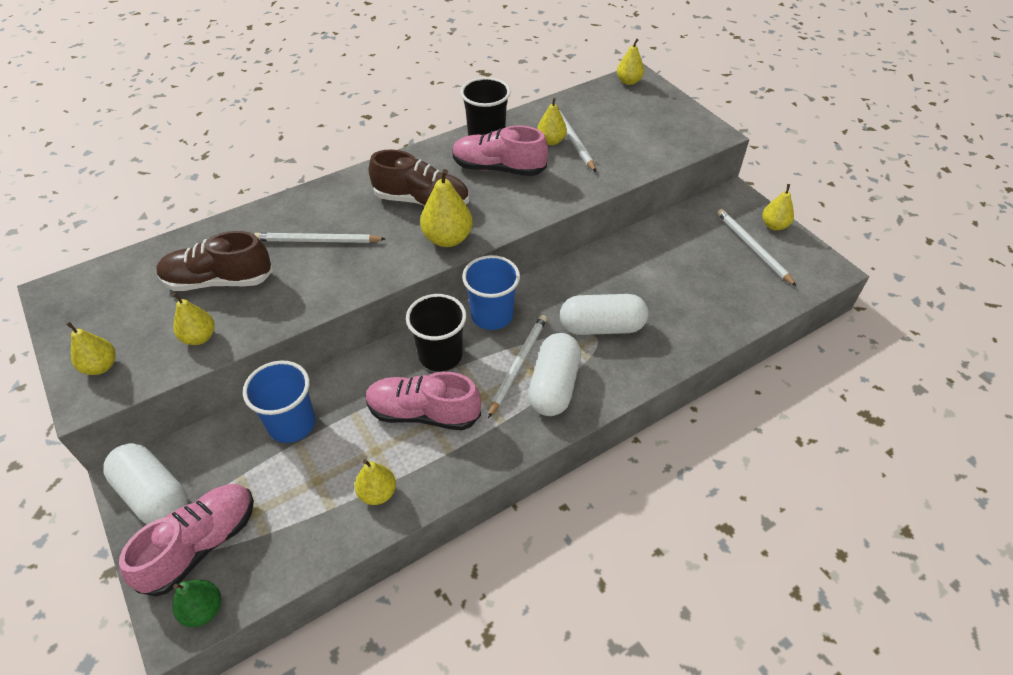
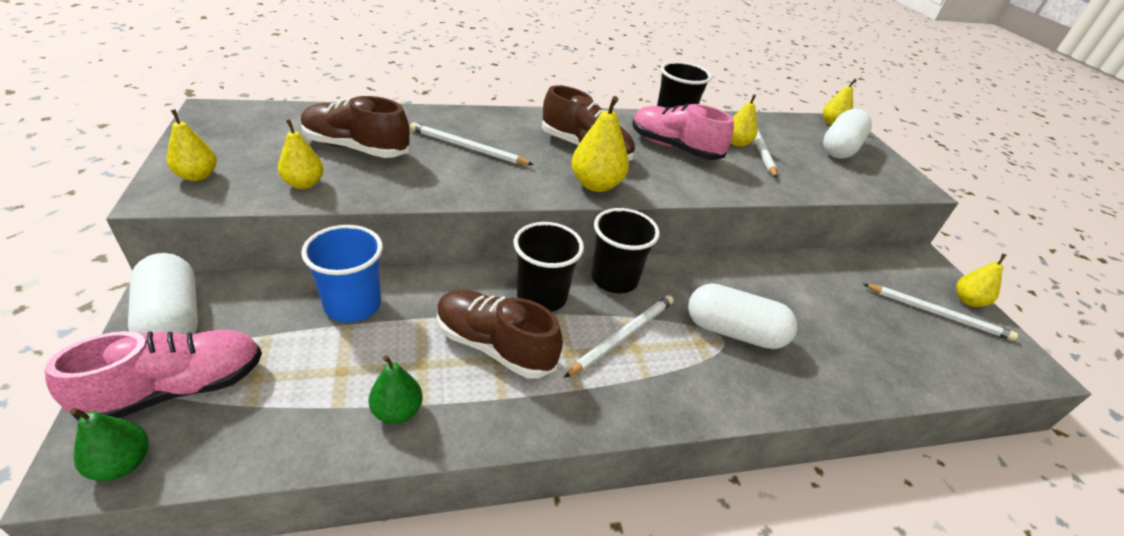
camera: 15 degrees right, 10 degrees down
yellow pear [355,459,396,505] -> green pear [369,355,423,424]
pink shoe [366,372,481,430] -> brown shoe [437,290,563,379]
blue cup [462,255,520,330] -> black cup [591,208,660,294]
white capsule [528,333,581,416] -> white capsule moved to [823,109,872,159]
white pencil [717,209,796,286] -> white pencil turned 120 degrees clockwise [863,284,1018,341]

